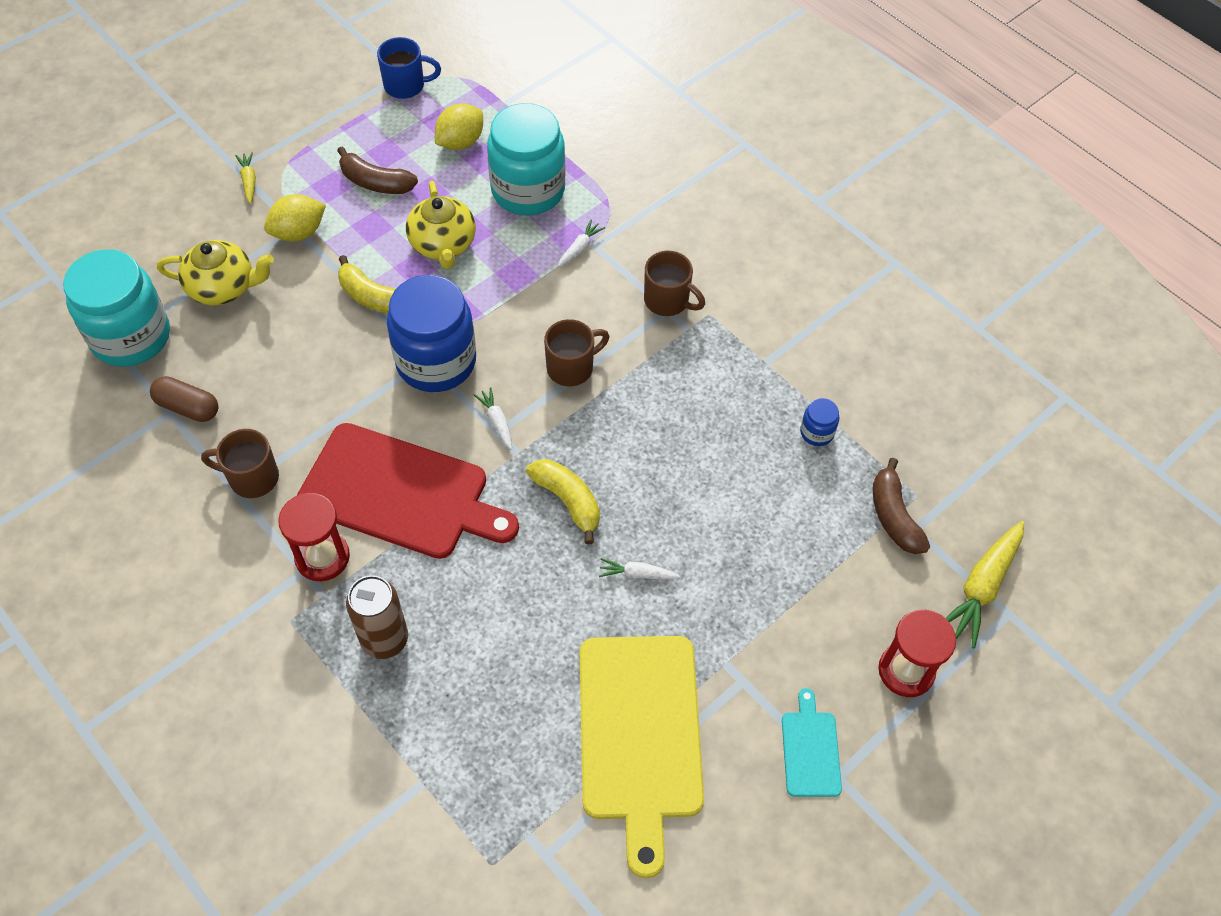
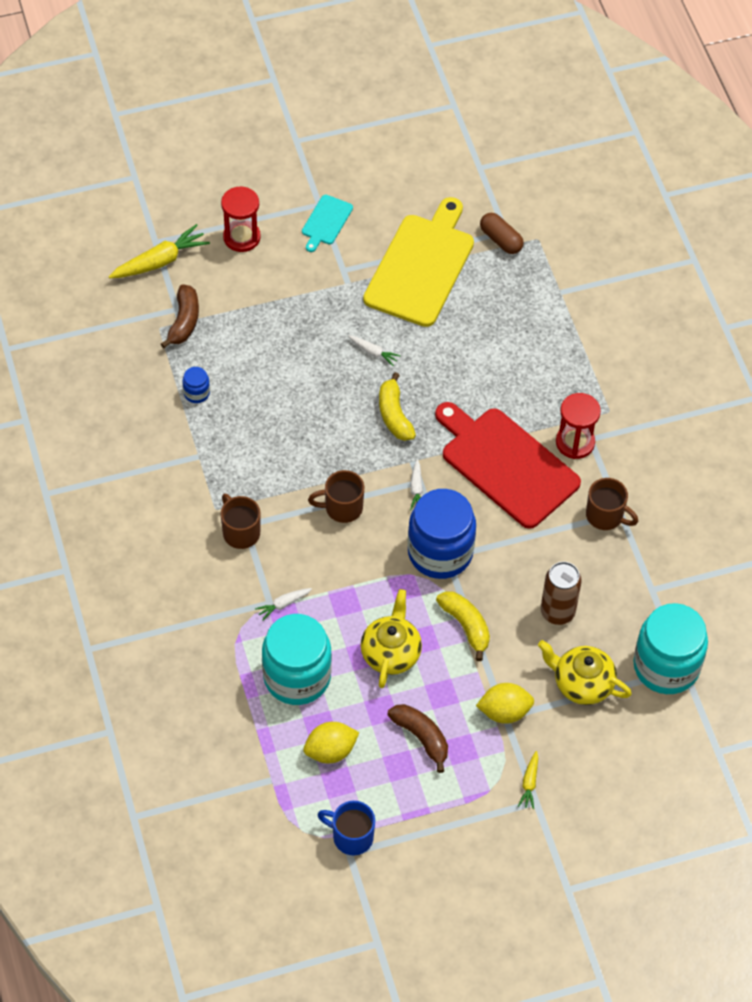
camera: 155 degrees left, 0 degrees up
brown capsule [150,376,218,422] -> brown capsule moved to [480,213,524,254]
brown can [346,575,408,659] -> brown can moved to [541,562,582,625]

